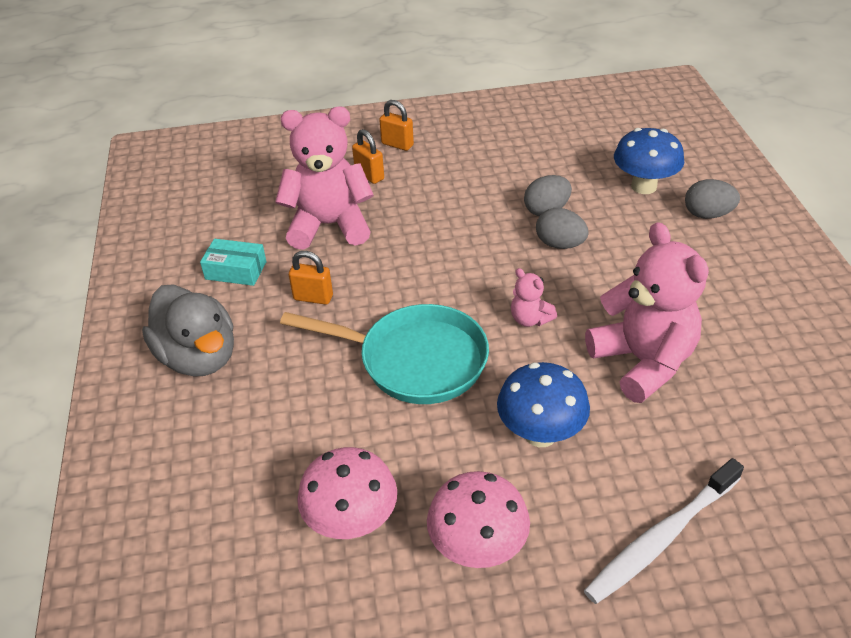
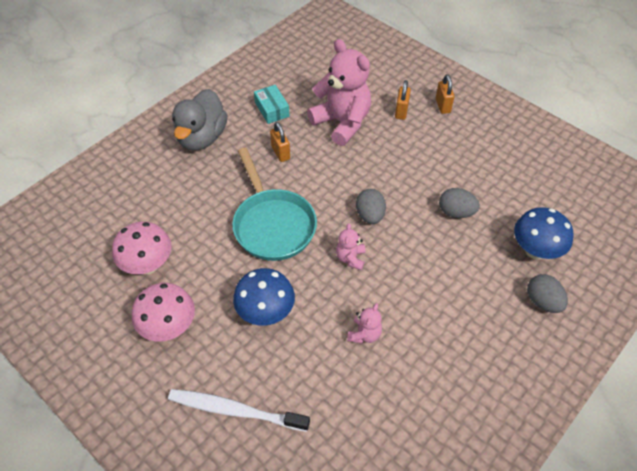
camera: 50 degrees right, 10 degrees up
grey egg [536,208,589,249] -> grey egg moved to [356,189,386,224]
pink teddy bear [585,222,709,403] -> pink teddy bear [347,303,382,344], size x0.45

